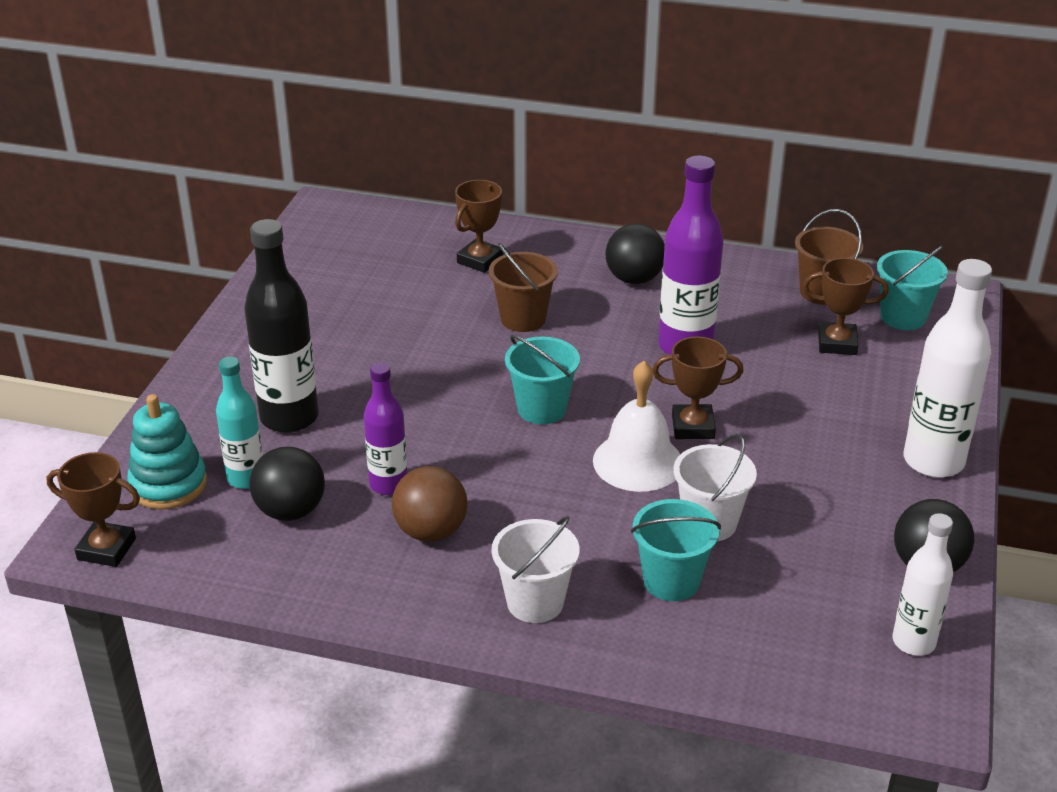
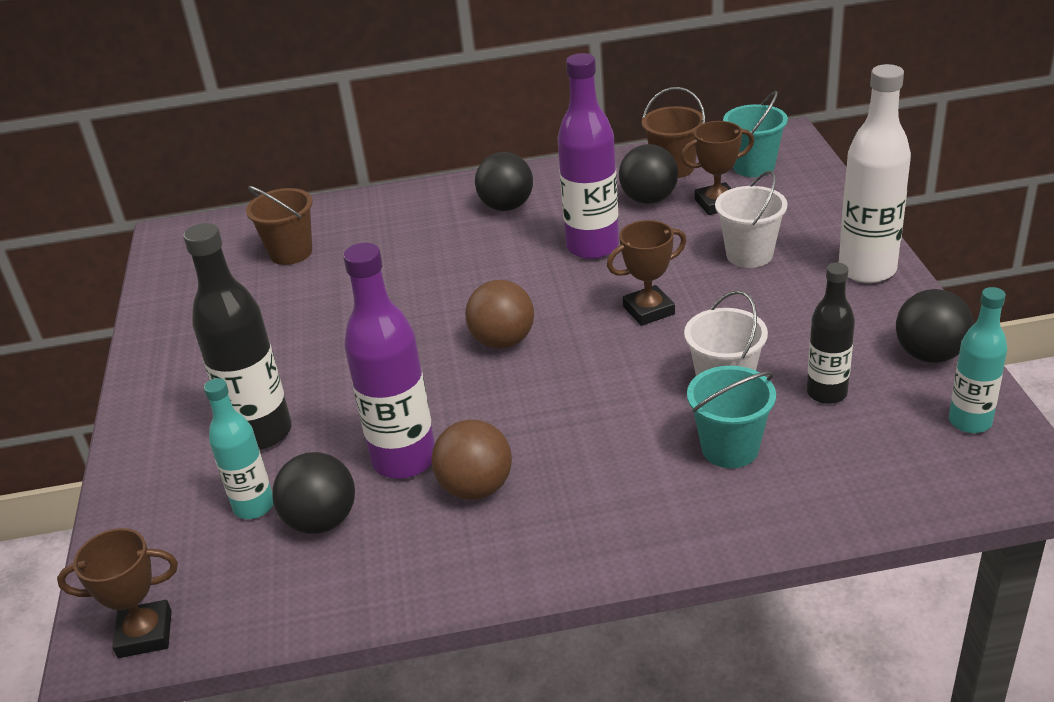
camera: 20 degrees left, 0 degrees up
turquoise stacking toy [127,394,207,509] -> none
purple bottle [364,362,407,495] -> purple bottle [343,243,435,479], size x1.61
brown trophy [455,180,503,273] -> none
brown bucket [489,243,558,332] -> brown bucket moved to [246,186,313,265]
white bucket [492,516,580,623] -> white bucket moved to [715,171,787,268]
turquoise bucket [505,335,580,424] -> brown ball [465,280,534,349]
white bell [593,361,680,492] -> none
white bottle [893,513,953,656] -> turquoise bottle [949,287,1008,433]
none -> black ball [619,144,678,204]
none -> black bottle [807,263,855,404]

